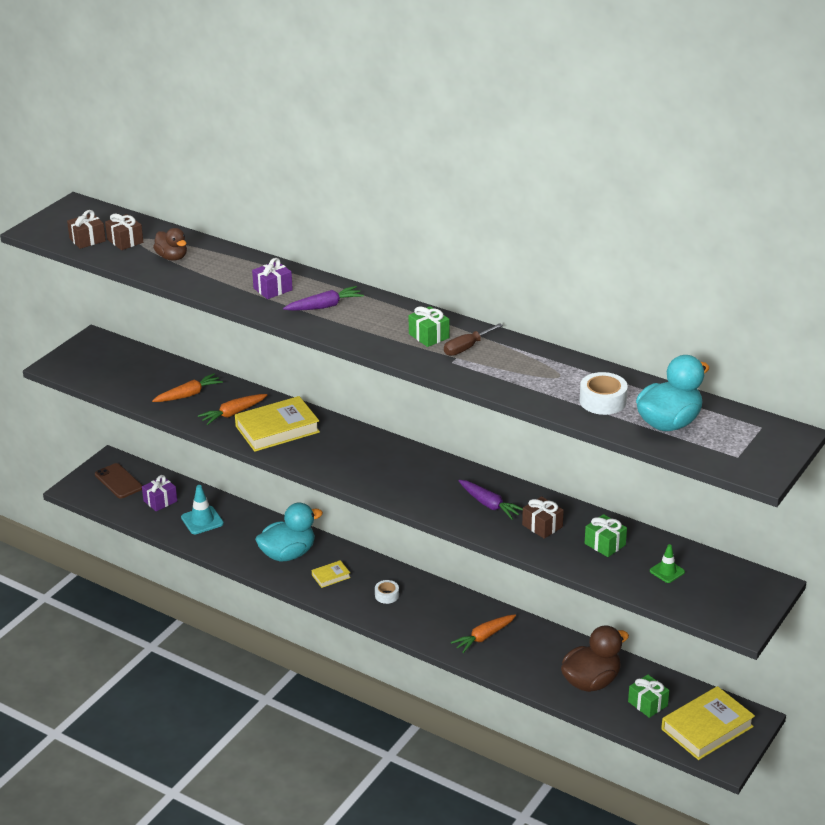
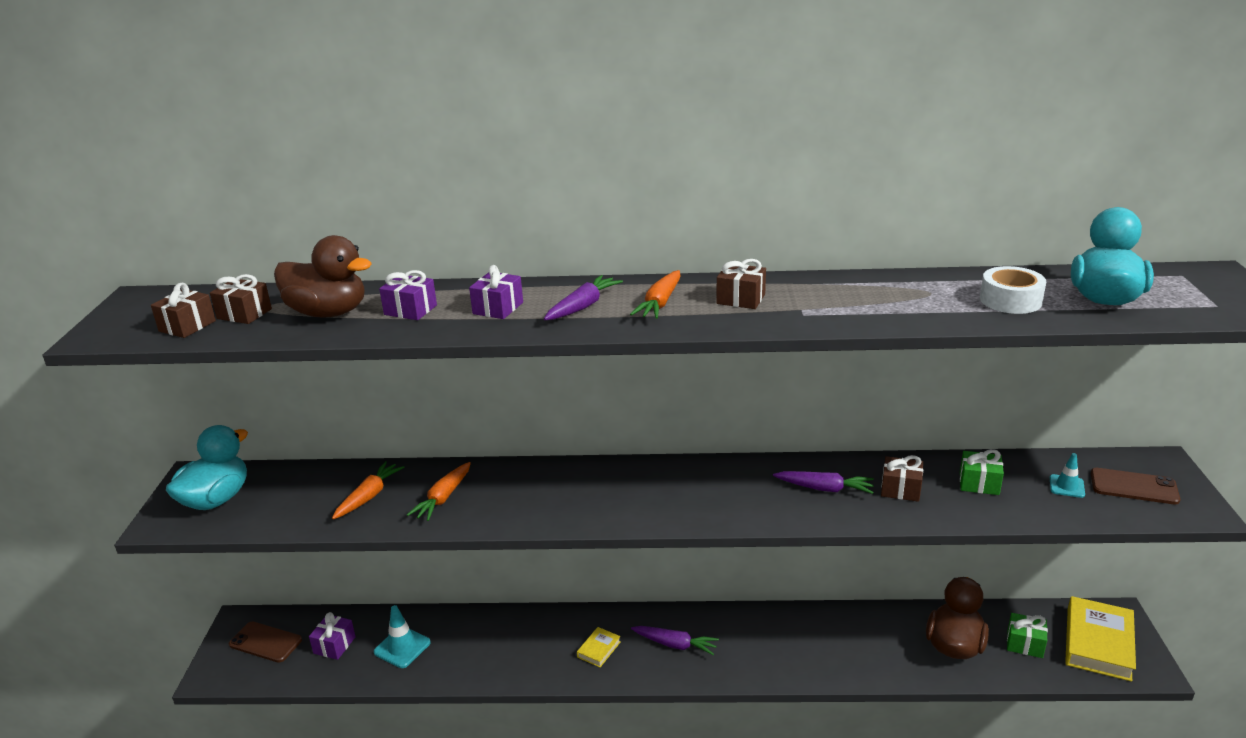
camera: 30 degrees left, 5 degrees down
brown duck [153,228,187,261] -> brown duck [274,235,372,318], size x1.66
yellow book [235,396,320,452] -> none
turquoise duck [255,502,323,562] -> turquoise duck moved to [166,425,248,510]
white tape [375,580,399,604] -> purple carrot [631,626,719,655]
green gift [409,306,449,347] -> brown gift [716,259,766,309]
brown screwdriver [444,323,503,356] -> none
orange carrot [451,614,516,653] -> orange carrot moved to [630,270,681,319]
green traffic cone [650,544,685,583] -> turquoise traffic cone [1050,453,1085,498]
none -> purple gift [379,270,437,320]
none -> brown phone [1091,468,1180,505]

